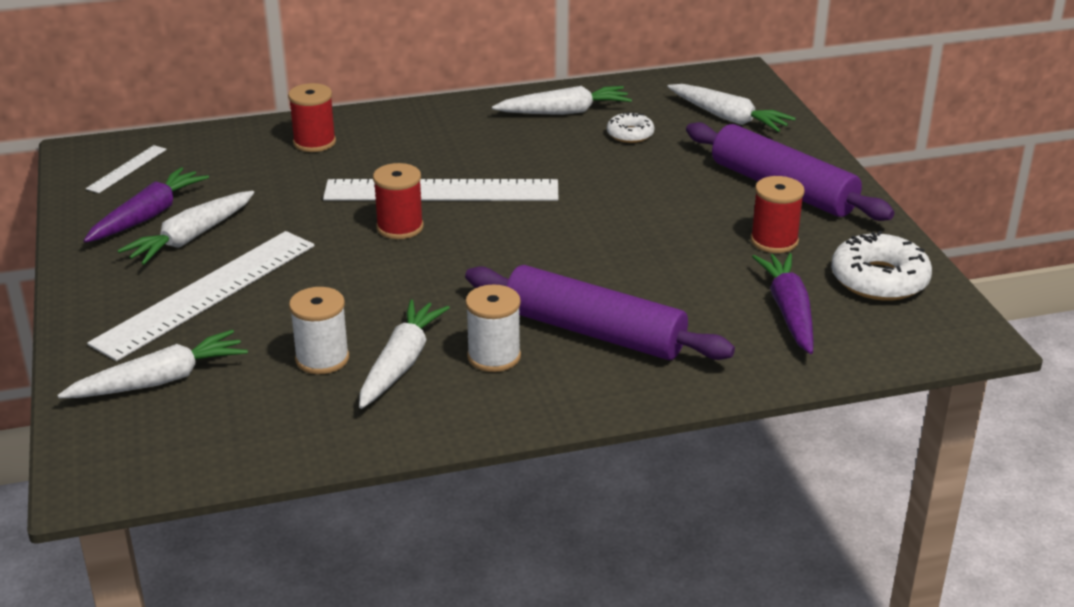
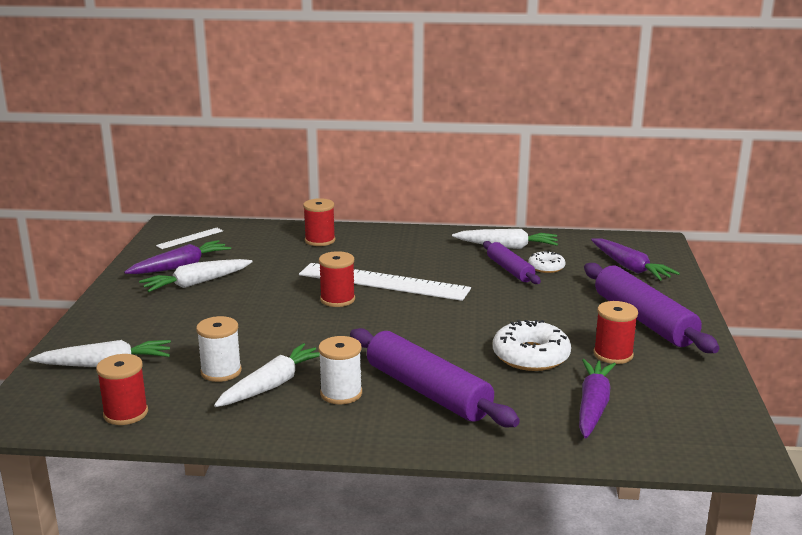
camera: 20 degrees right, 10 degrees down
white ruler [87,231,315,361] -> none
white carrot [667,84,796,132] -> purple carrot [591,238,680,281]
white donut [831,231,932,301] -> white donut moved to [493,320,571,371]
none -> red spool [96,354,148,425]
none -> purple rolling pin [483,241,541,284]

